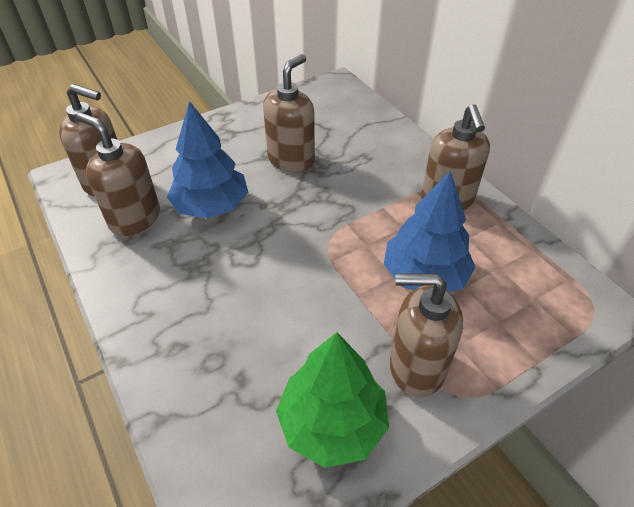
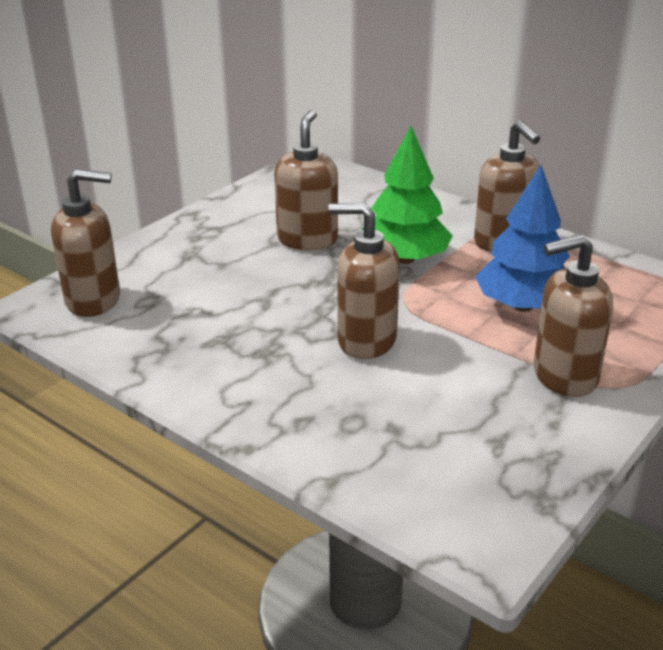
camera: 20 degrees left, 15 degrees down
brown soap dispenser [76,113,160,236] -> brown soap dispenser moved to [328,203,400,359]
blue tree [167,101,248,219] -> none
green tree [276,332,389,468] -> green tree moved to [361,126,453,264]

